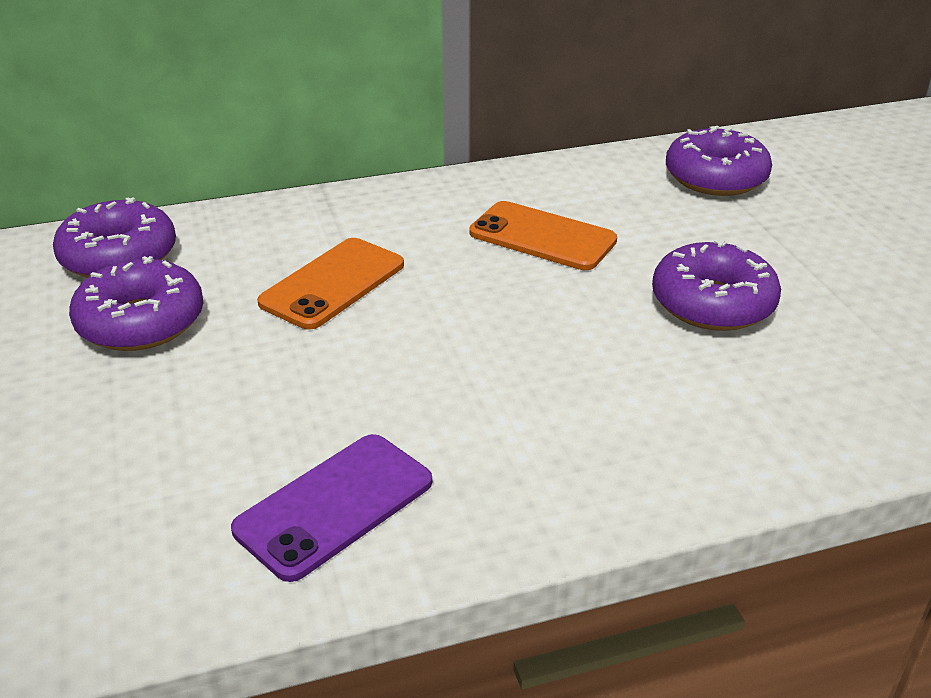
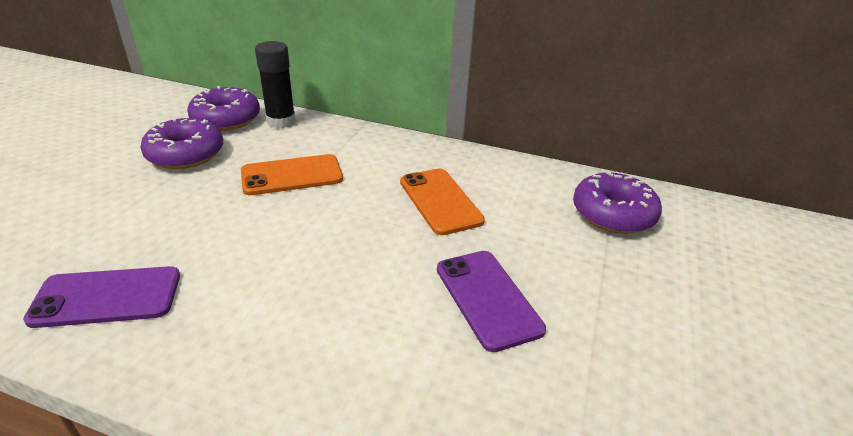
camera: 35 degrees right, 0 degrees up
purple donut [652,240,781,331] -> purple phone [437,251,546,352]
none -> black glue stick [255,41,296,128]

